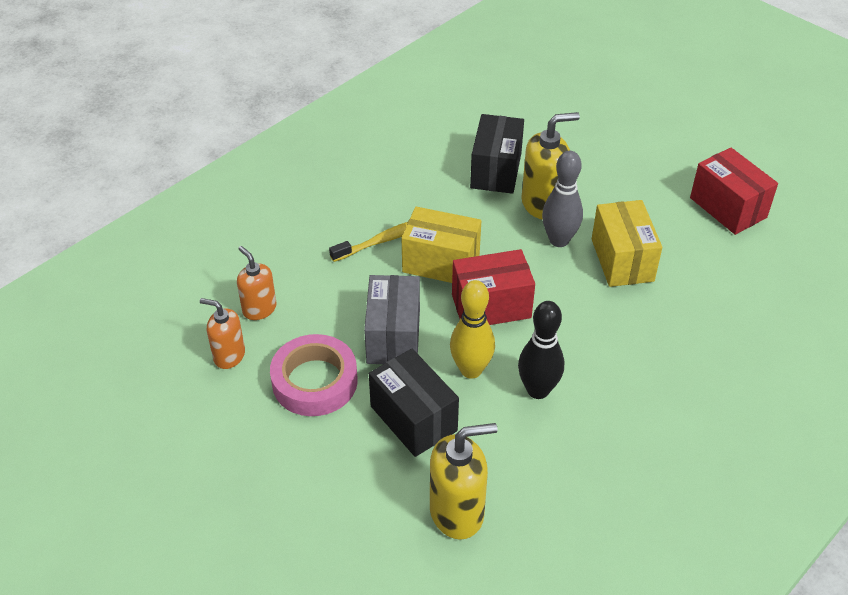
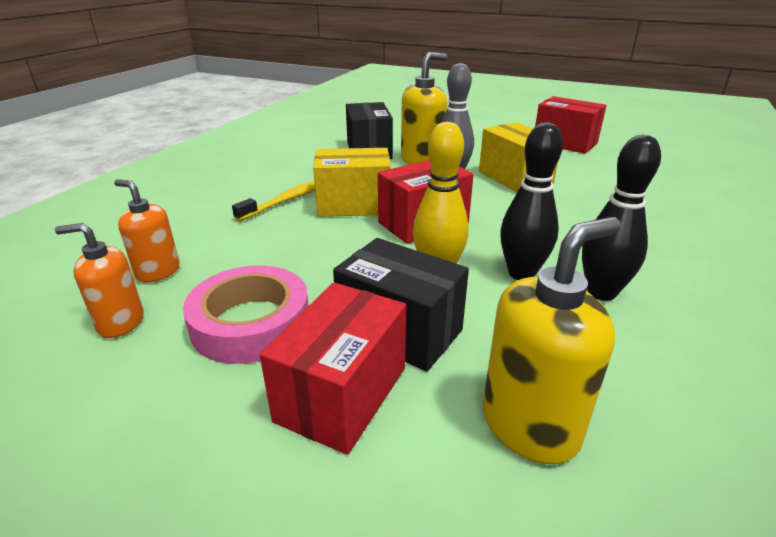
camera: 20 degrees left, 15 degrees down
grey box [364,275,420,364] -> none
none -> red box [260,282,406,455]
none -> black bowling pin [582,135,661,301]

